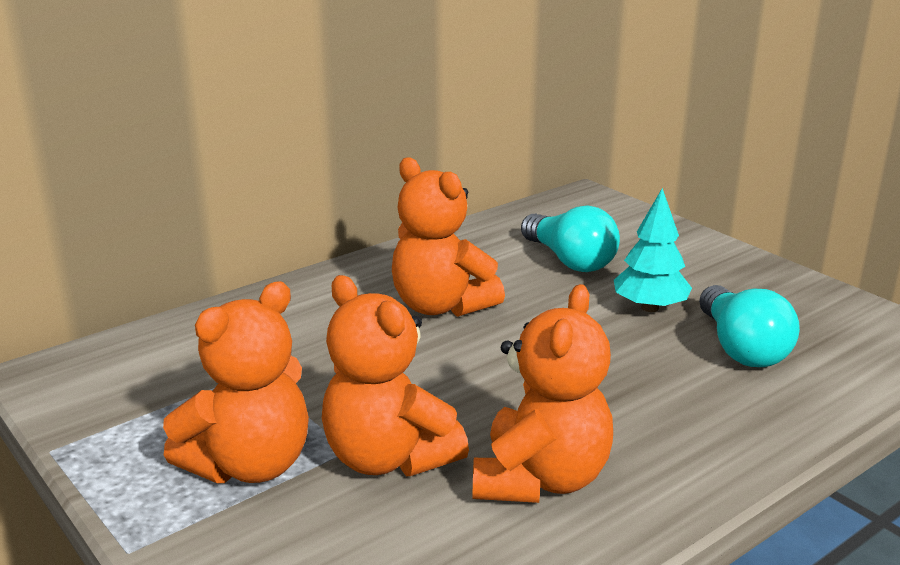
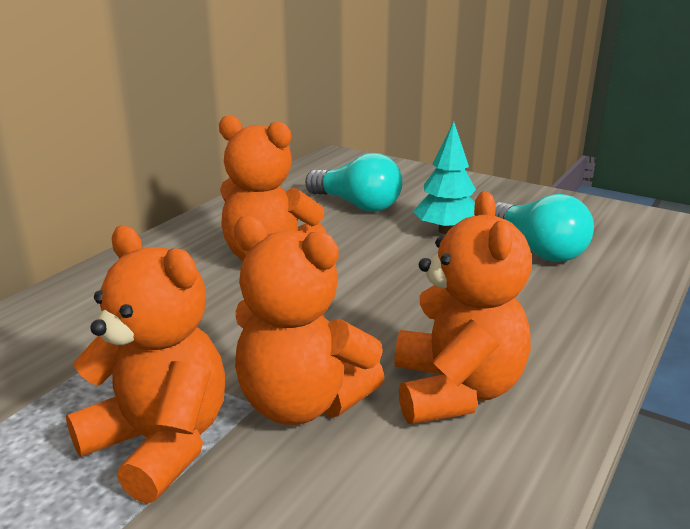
camera: 20 degrees left, 0 degrees up
orange teddy bear [163,281,309,483] -> orange teddy bear turned 75 degrees counterclockwise [66,226,225,504]

